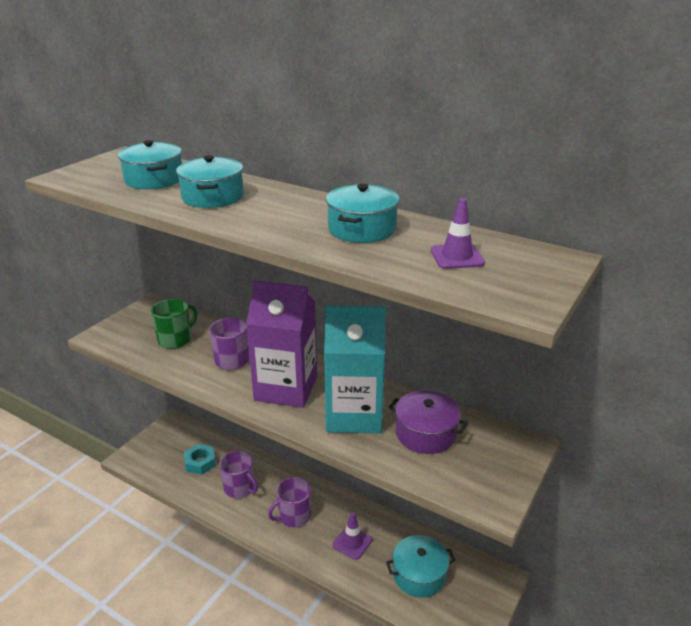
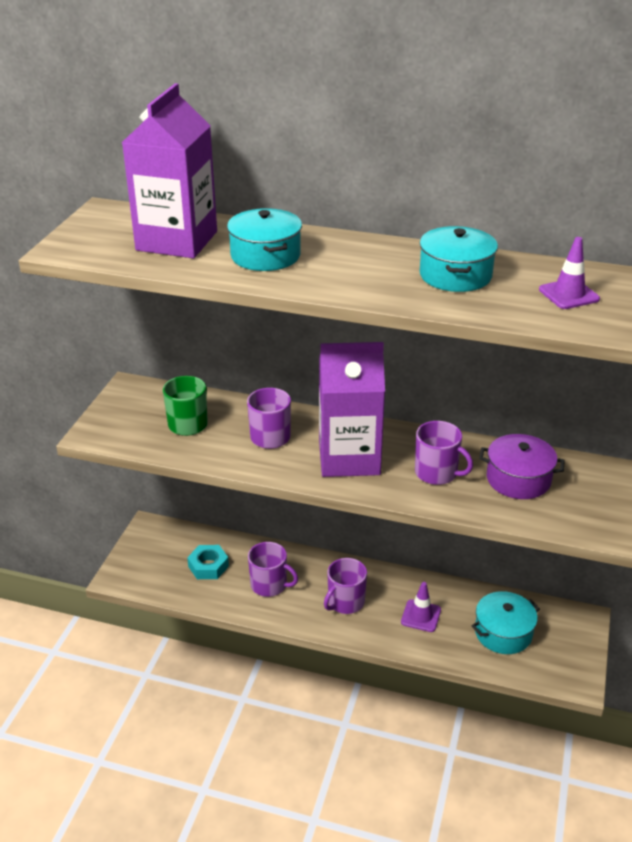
camera: 15 degrees left, 5 degrees up
turquoise pot [118,140,182,189] -> purple carton [122,83,217,258]
turquoise carton [324,305,386,434] -> purple mug [415,421,473,485]

